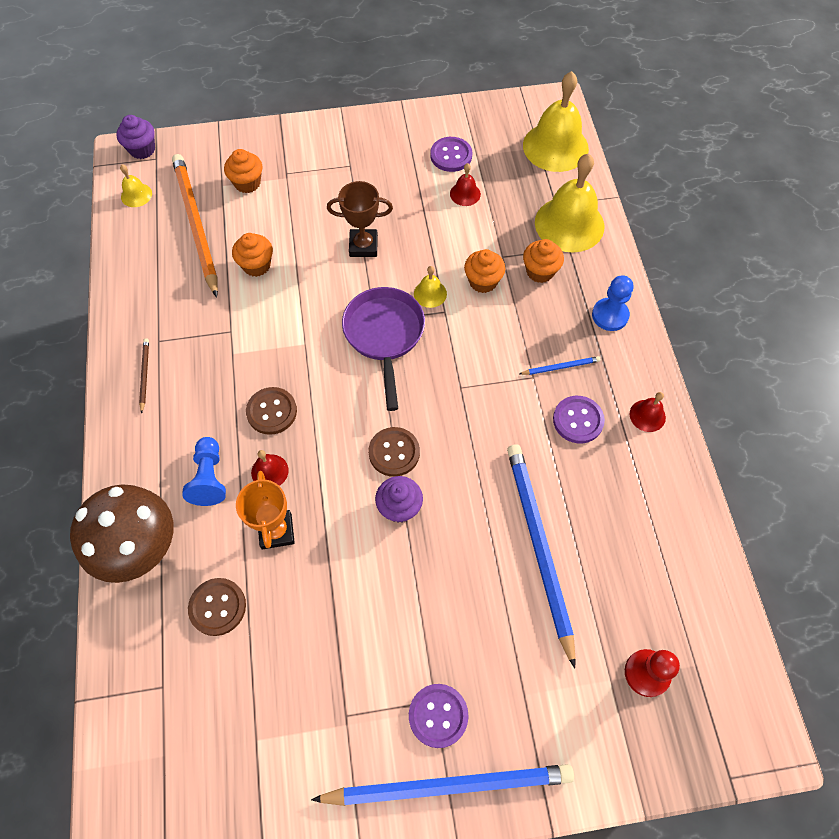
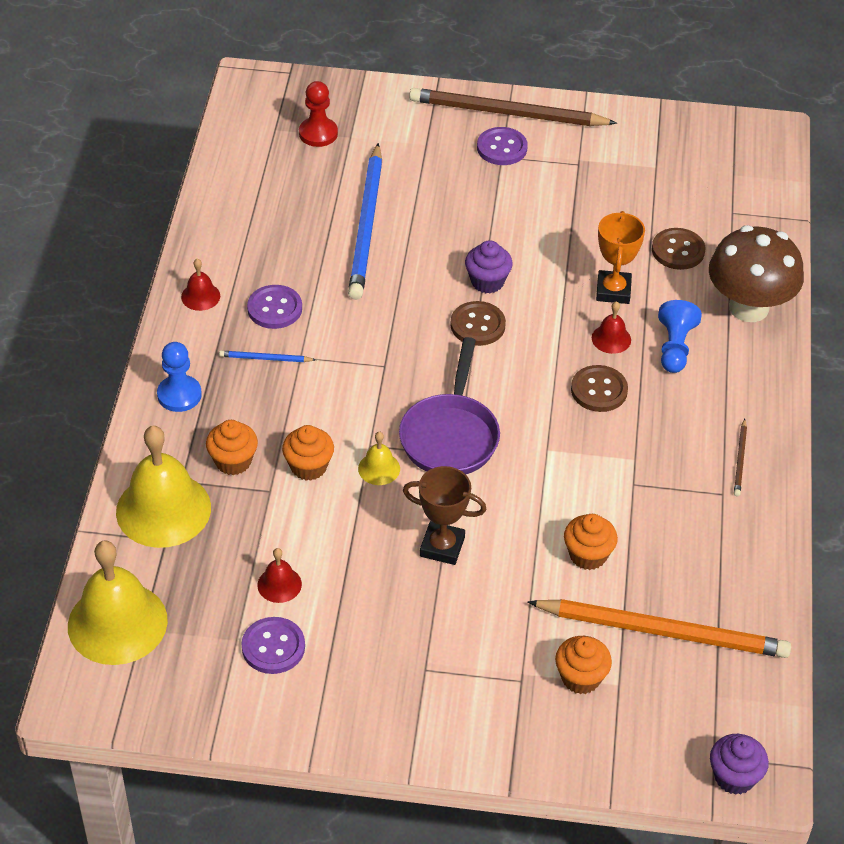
camera: 165 degrees left, 15 degrees down
yellow bell [120,164,152,207] -> none
orange pencil [172,154,218,298] -> orange pencil turned 75 degrees counterclockwise [528,599,791,658]
blue pencil [311,764,574,806] -> brown pencil [409,88,617,126]

